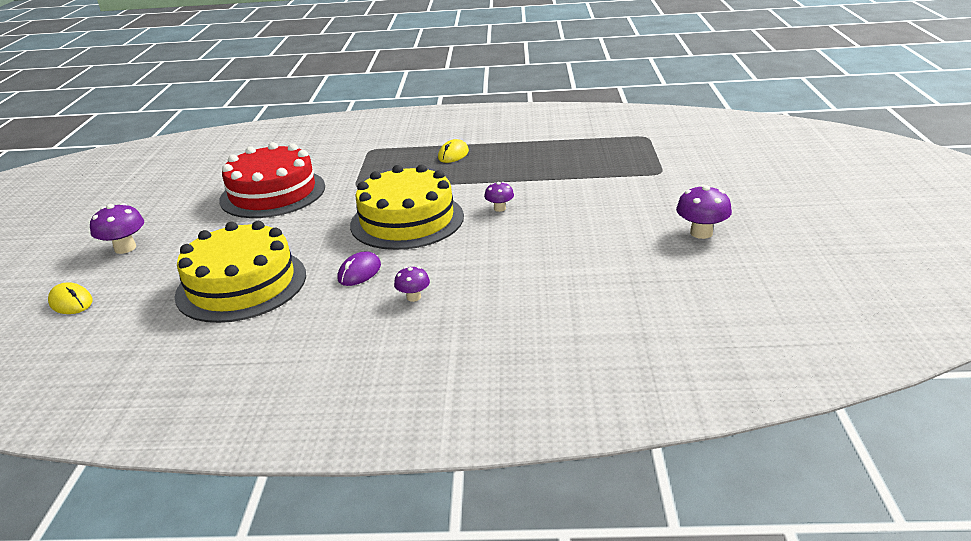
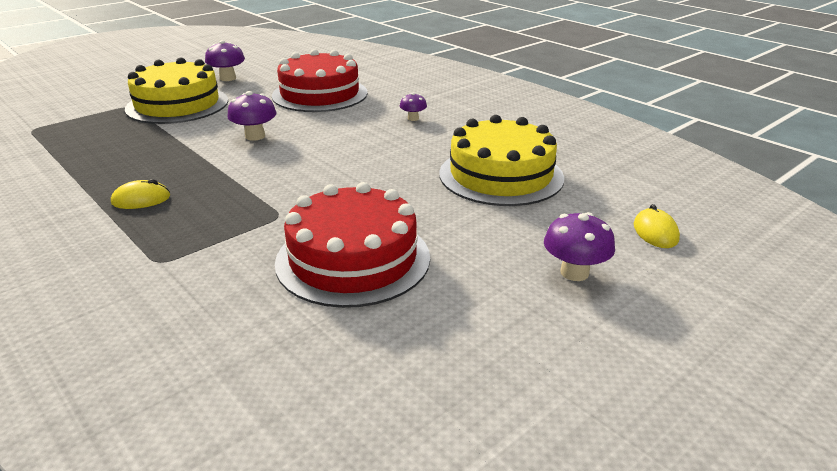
camera: 135 degrees left, 0 degrees up
purple mouse [338,251,381,286] -> none
yellow cake [350,164,464,250] -> yellow cake moved to [125,57,228,124]
purple mushroom [484,182,514,212] -> purple mushroom [227,91,277,141], size x1.63
none -> red cake [272,49,368,112]

